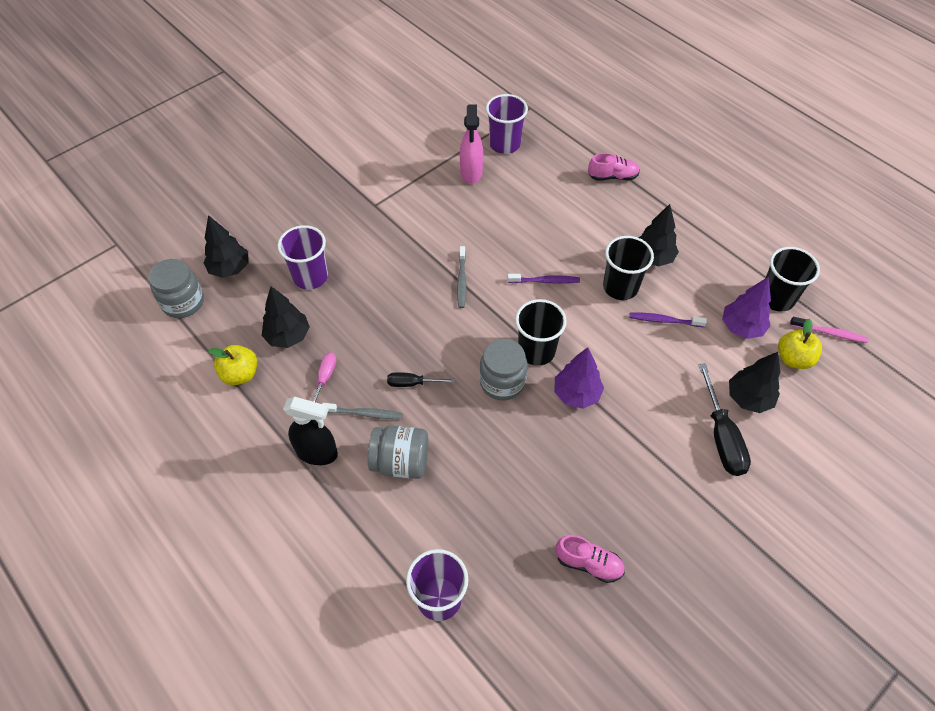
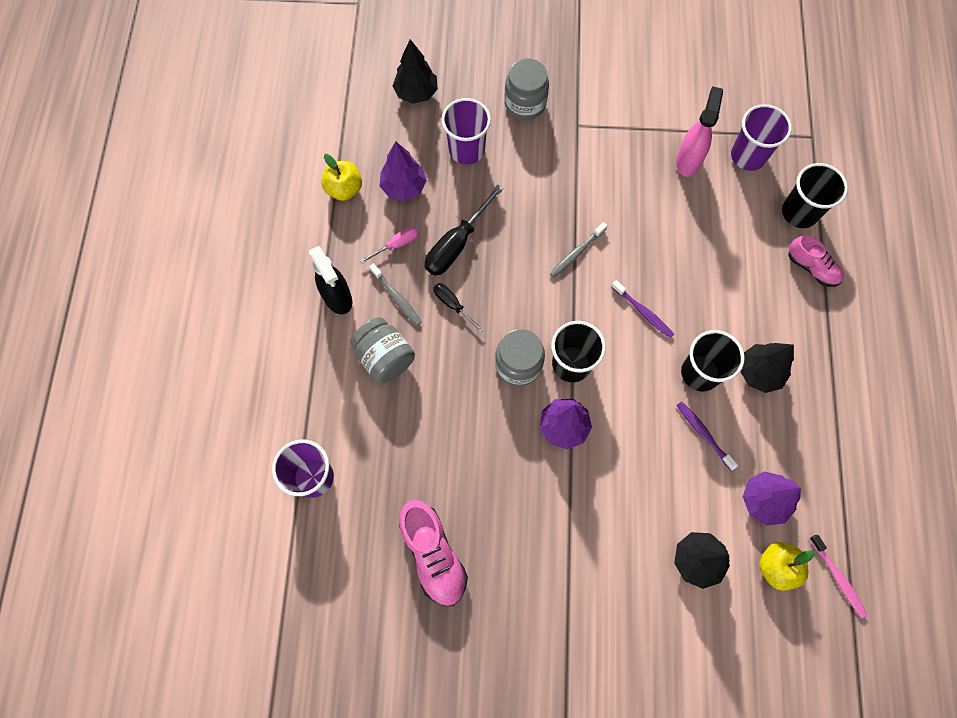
camera: 45 degrees right, 15 degrees up
grey jar [149,259,204,318] -> grey jar moved to [505,58,549,120]
black tree [262,287,310,348] -> purple tree [380,141,427,201]
pink spray bottle [460,105,483,184] -> pink spray bottle turned 150 degrees clockwise [676,86,723,177]
pink shoe [555,535,625,583] -> pink shoe [399,500,468,606], size x1.55
black screwdriver [698,363,751,476] -> black screwdriver moved to [425,185,504,276]
black cup [765,247,820,312] -> black cup moved to [782,163,848,228]

